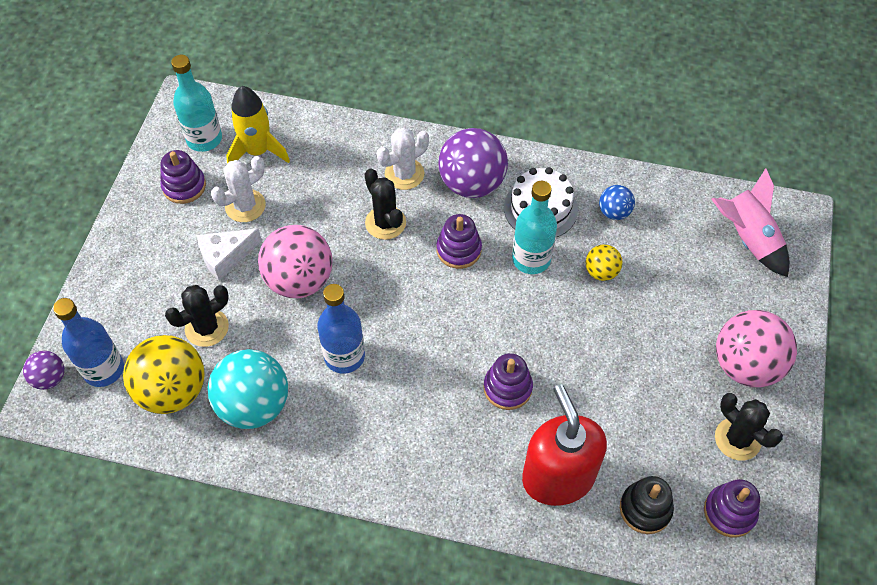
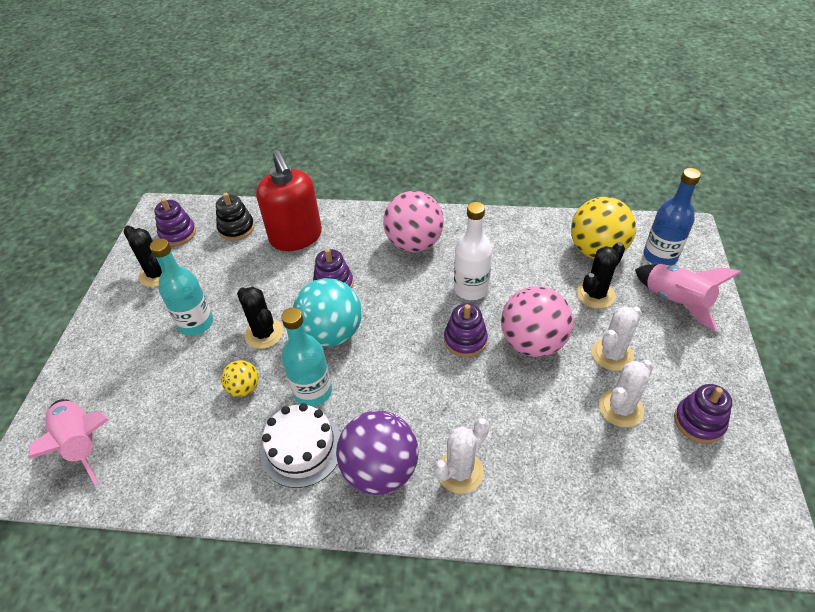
camera: 175 degrees right, 10 degrees down
purple ball [23,351,64,390] -> none
turquoise bottle [171,55,222,152] -> turquoise bottle moved to [150,238,213,336]
white cheese [197,228,262,281] -> white cactus [592,306,642,371]
turquoise ball [208,349,288,429] -> turquoise ball moved to [293,278,362,347]
yellow rocket [226,86,290,164] -> none
blue bottle [317,284,365,374] -> white bottle [454,202,492,300]
black cactus [365,168,406,240] -> black cactus moved to [237,287,284,349]
purple stacking toy [436,214,482,269] -> purple stacking toy moved to [444,304,488,357]
blue ball [599,185,635,220] -> none
pink ball [716,310,797,387] -> pink ball moved to [383,191,444,252]
none -> pink rocket [635,264,742,331]

